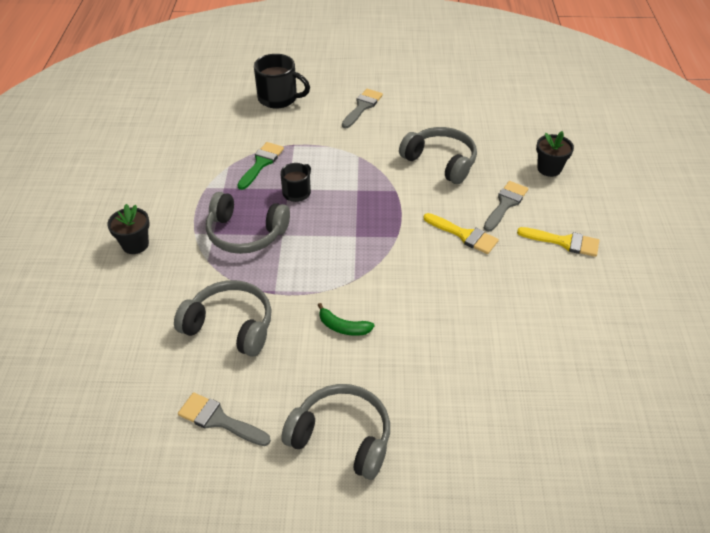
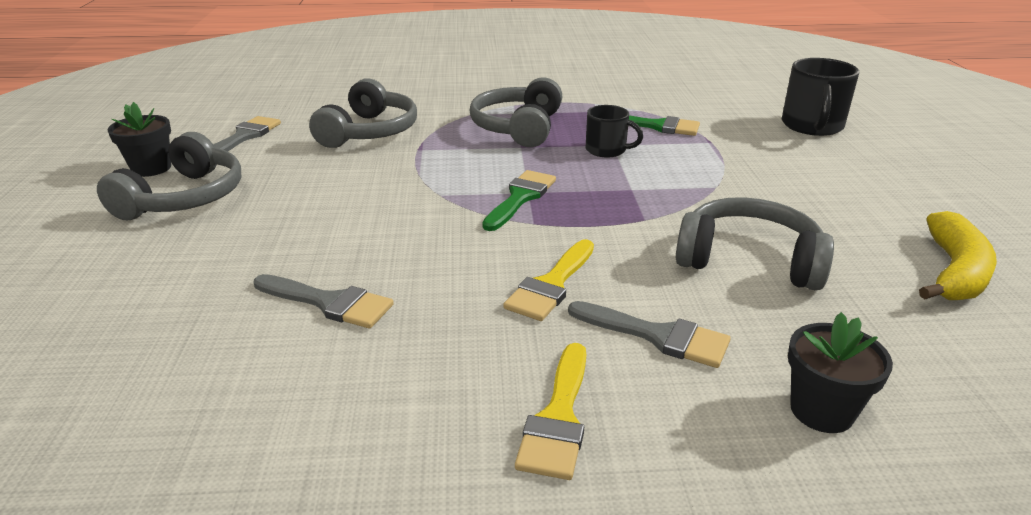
camera: 85 degrees right, 15 degrees down
black flower pot [107,204,150,254] -> black flower pot moved to [107,102,171,177]
green banana [318,303,375,336] -> none
grey brush [342,89,383,128] -> grey brush moved to [254,274,394,328]
grey headphones [399,127,477,184] -> grey headphones turned 105 degrees counterclockwise [676,197,834,291]
none -> green brush [482,170,556,231]
none -> yellow banana [919,211,997,300]

